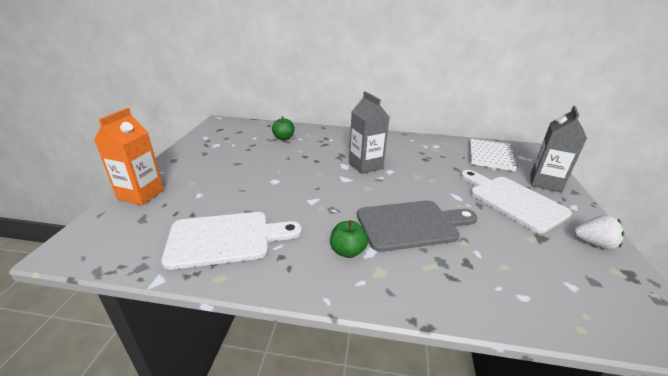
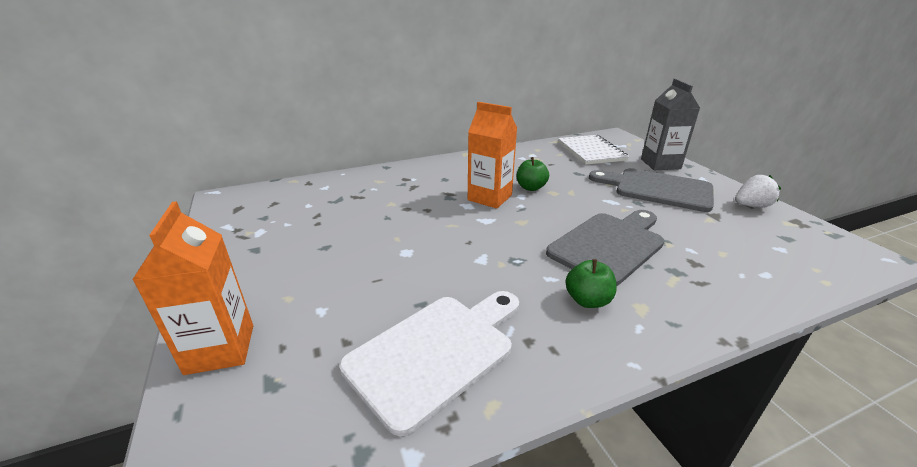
camera: 30 degrees left, 0 degrees up
green apple [272,117,295,140] -> green apple moved to [517,157,549,191]
grey carton [349,91,389,174] -> orange carton [468,102,517,209]
white cutting board [460,170,572,233] -> grey cutting board [589,168,714,212]

